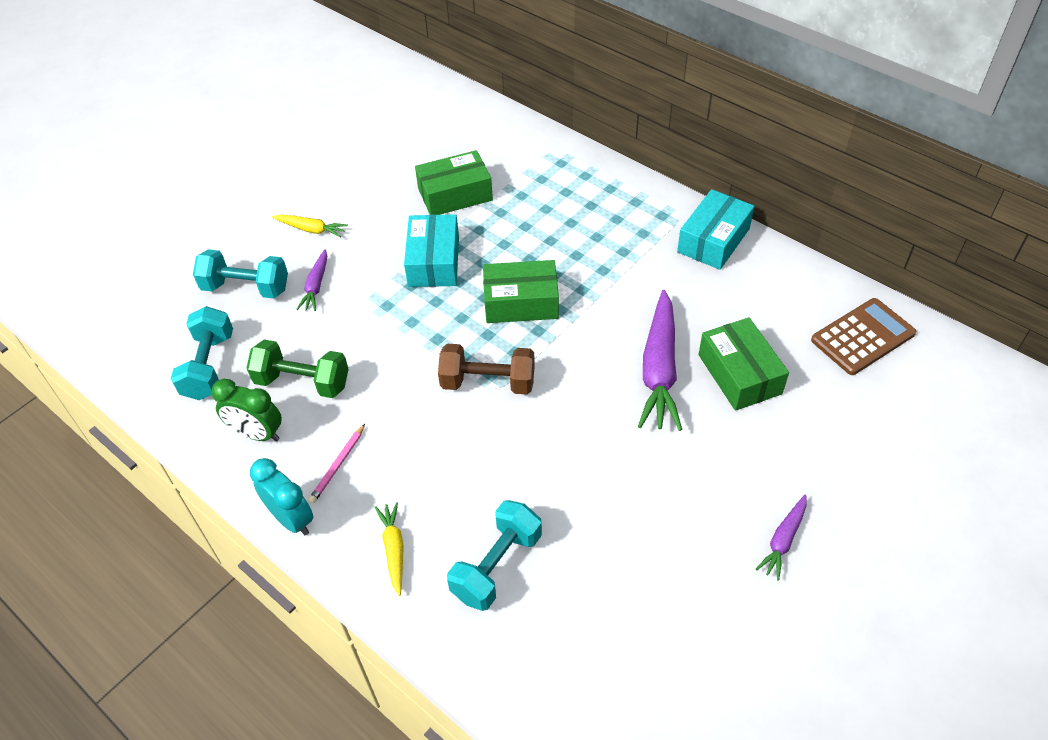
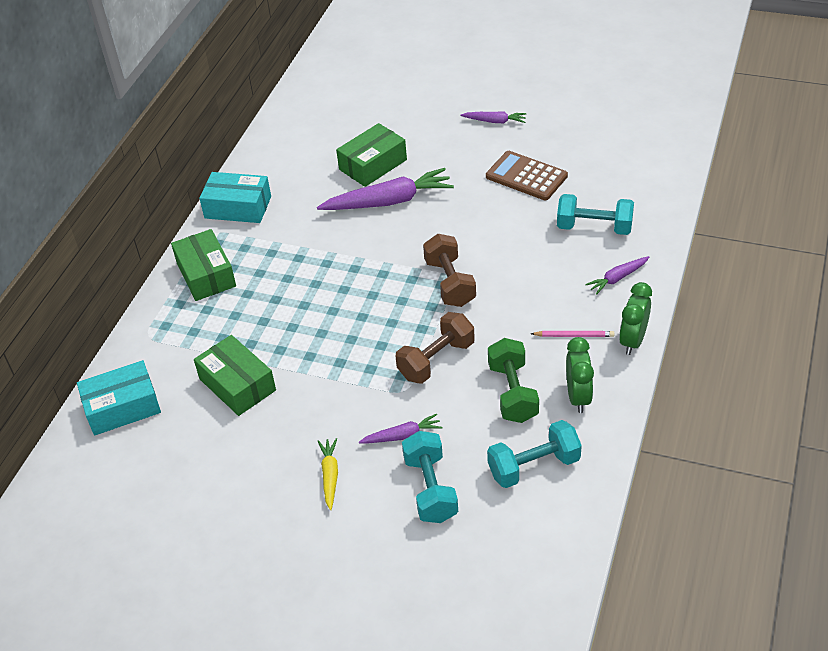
camera: 110 degrees left, 5 degrees down
turquoise clock [250,458,313,535] -> green clock [619,282,652,355]
yellow carrot [375,502,404,596] -> purple carrot [585,256,649,295]
turquoise box [404,214,459,287] -> turquoise box moved to [77,360,161,435]
green box [483,260,559,323] -> green box moved to [171,229,236,301]
brown calculator [811,298,916,375] -> brown calculator moved to [486,151,568,200]
none -> brown dumbbell [396,312,475,384]

